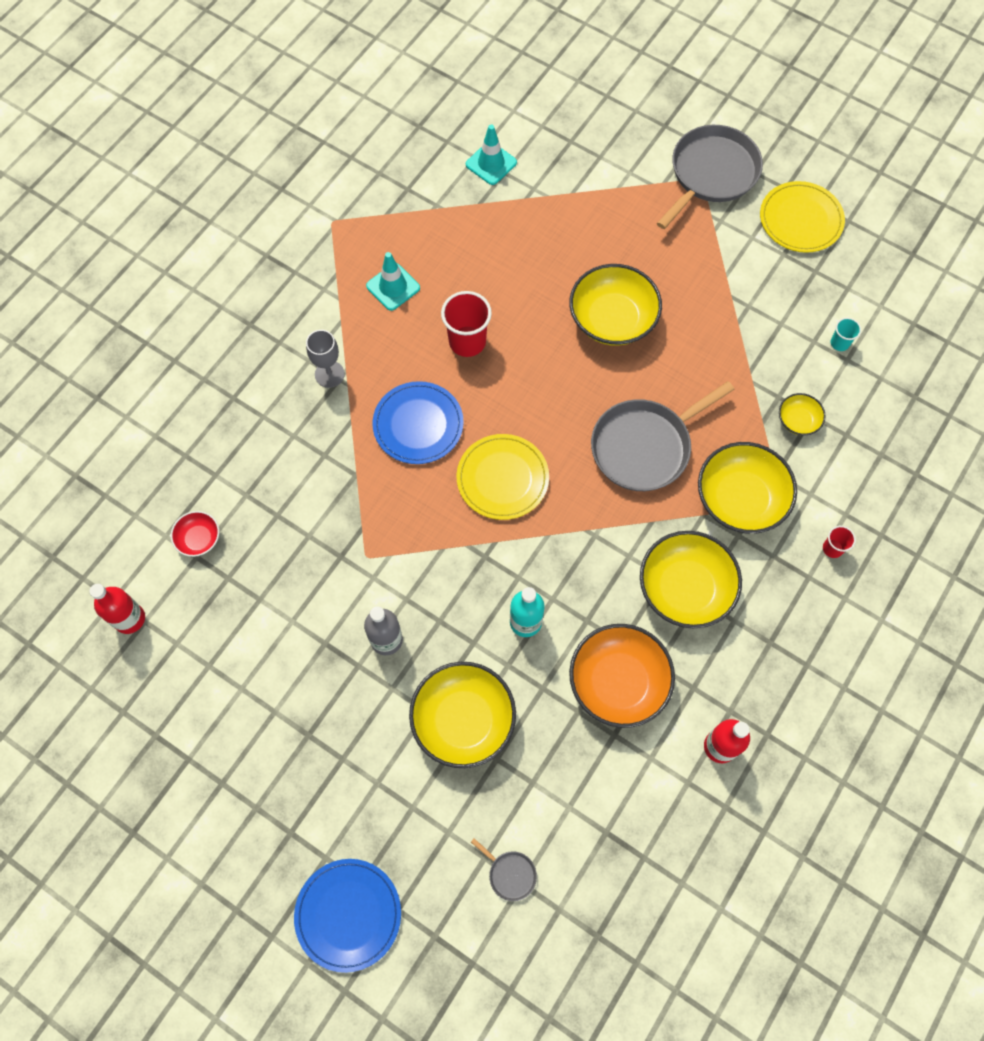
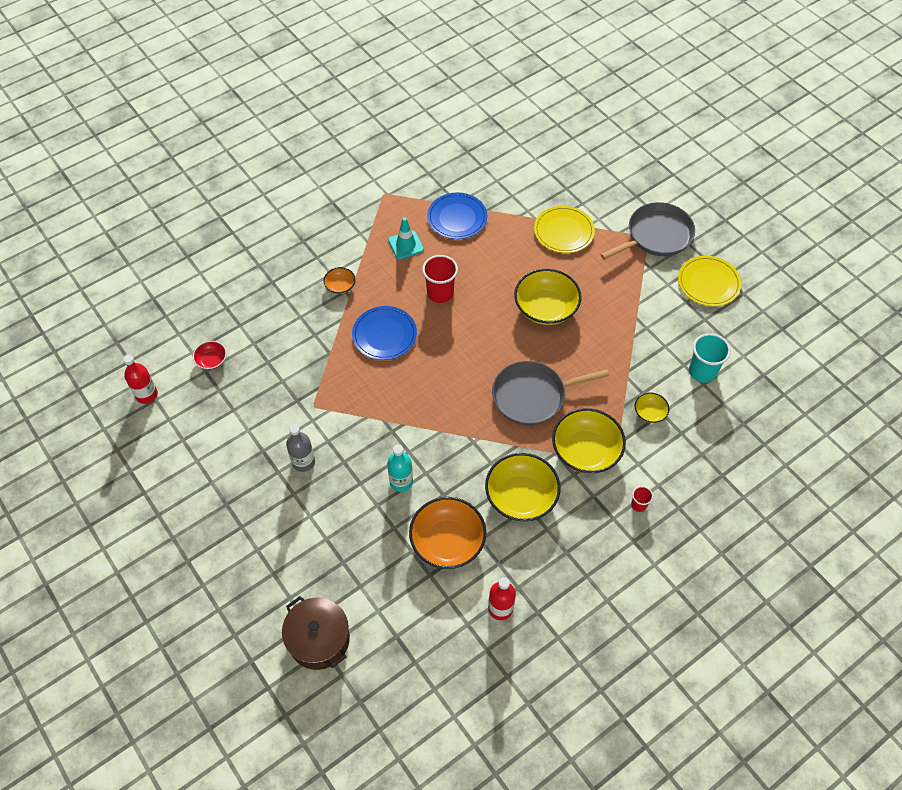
camera: 20 degrees right, 10 degrees down
blue plate [294,859,401,973] -> blue plate moved to [427,193,487,239]
grey goblet [306,330,345,388] -> orange bowl [323,267,356,294]
yellow bowl [409,662,516,768] -> none
yellow plate [456,434,549,520] -> yellow plate moved to [534,206,595,253]
turquoise traffic cone [466,125,517,185] -> none
grey pan [471,838,537,901] -> brown pot [282,596,350,670]
turquoise cup [831,318,861,351] -> turquoise cup [689,333,731,383], size x1.93

